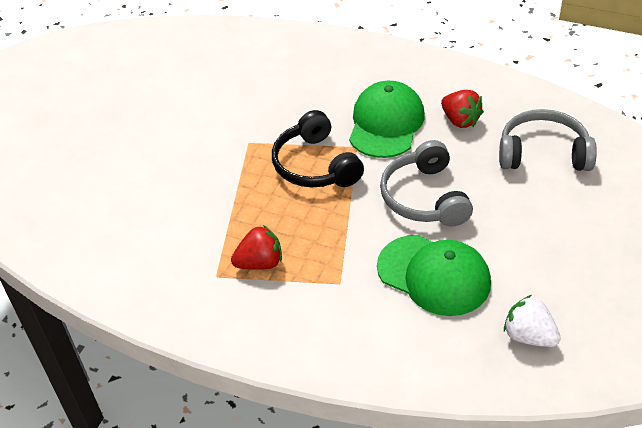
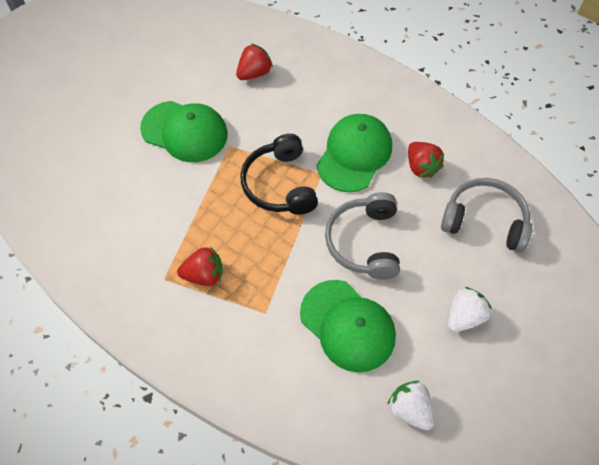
camera: 10 degrees right, 15 degrees up
none -> green cap [140,101,228,162]
none -> red strawberry [236,44,273,80]
none -> white strawberry [448,287,492,332]

